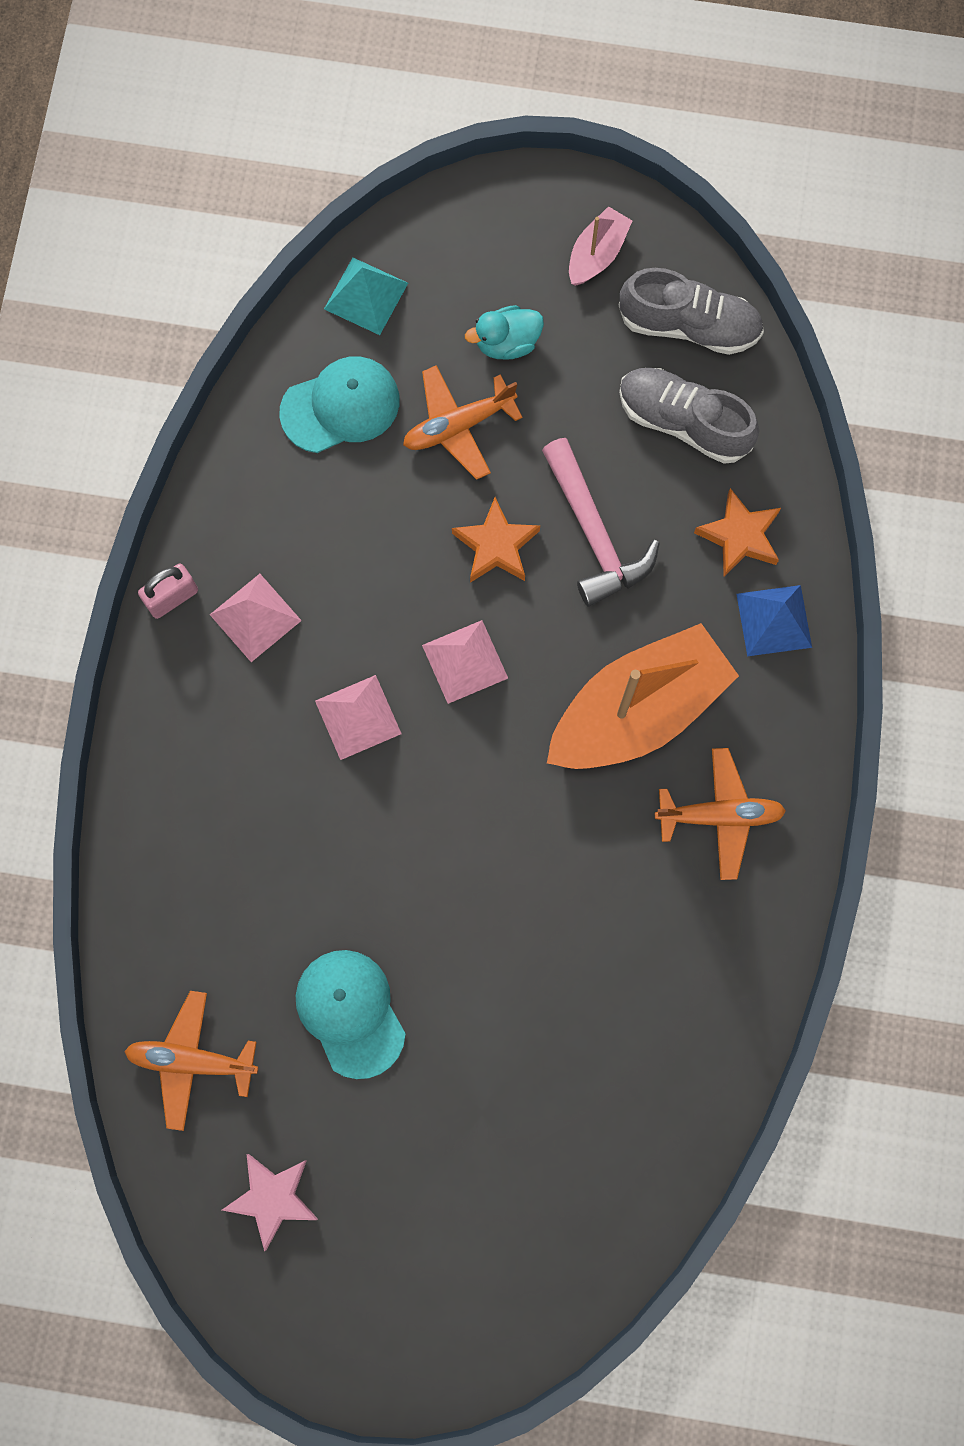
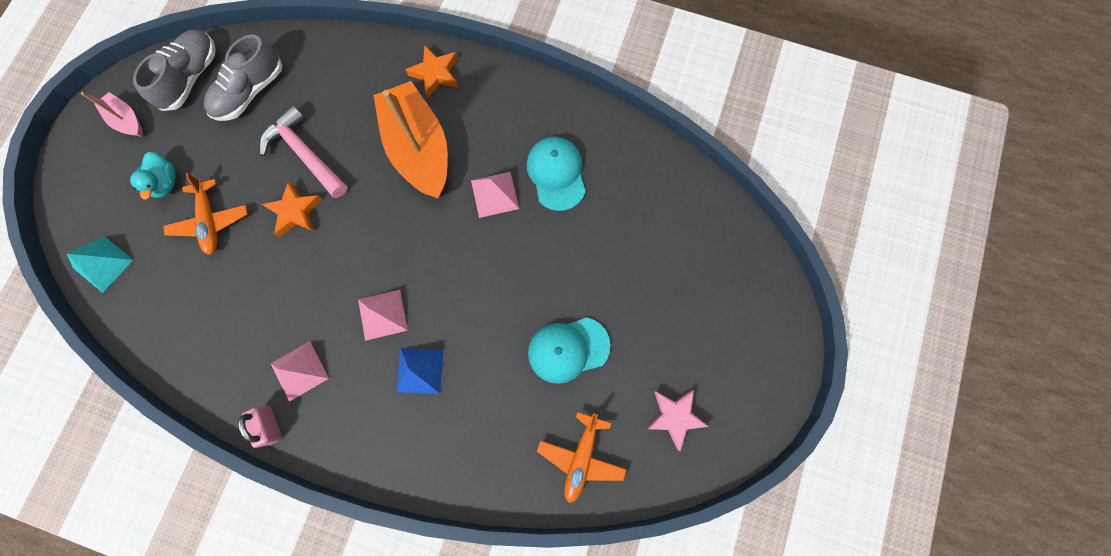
camera: 80 degrees left, 0 degrees up
turquoise cap [279,356,399,453] -> turquoise cap moved to [526,137,586,211]
pink pyramid [422,620,508,704] -> pink pyramid moved to [471,172,519,218]
pink hammer [542,438,660,607] -> pink hammer turned 120 degrees counterclockwise [260,105,348,198]
orange plane [655,748,786,880] -> none
orange star [694,488,781,577] -> orange star moved to [405,45,458,98]
blue pyramid [736,585,812,656] -> blue pyramid moved to [396,348,444,394]

